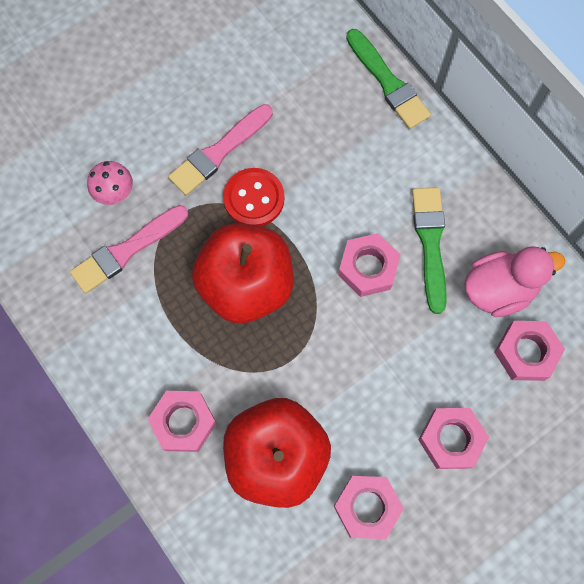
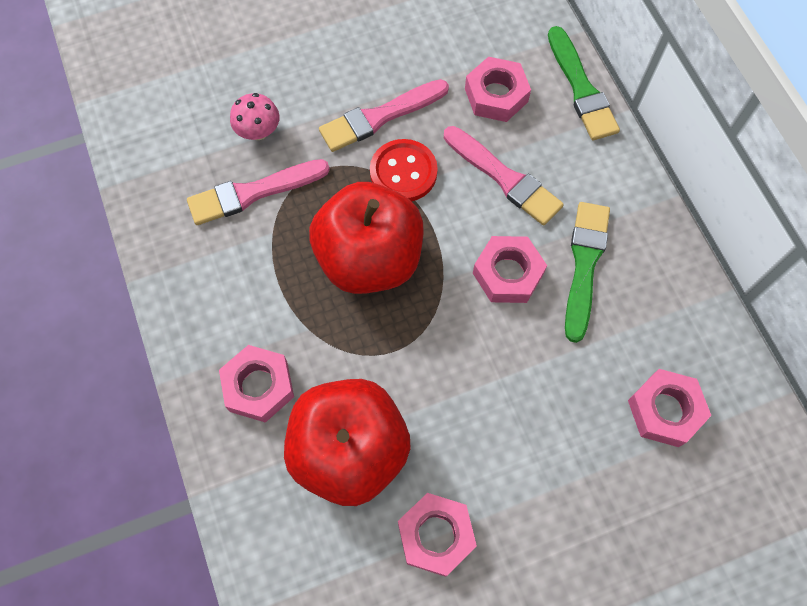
camera: 15 degrees right, 5 degrees down
pink nut [419,408,489,469] -> pink nut moved to [465,57,531,122]
pink duck [464,246,565,317] -> none
none -> pink brush [444,126,564,225]

